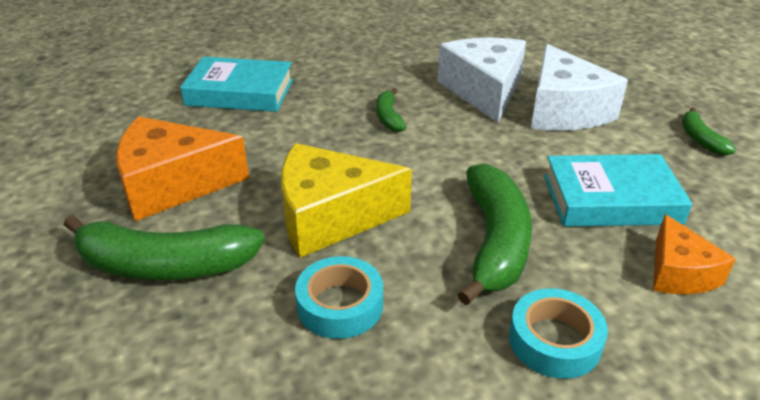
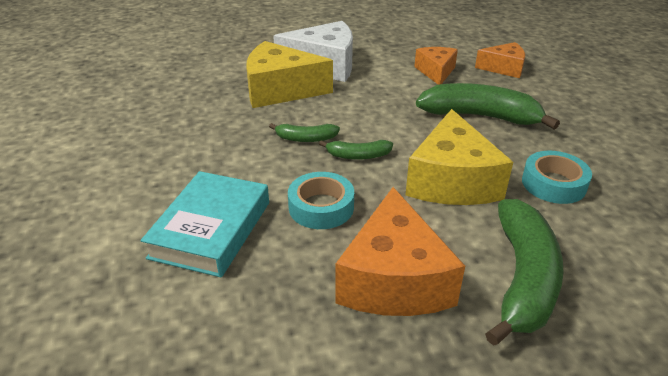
camera: 80 degrees left, 0 degrees up
white cheese [438,38,526,123] -> yellow cheese [246,41,333,108]
turquoise tape [509,288,608,379] -> turquoise tape moved to [288,172,354,229]
turquoise book [544,154,692,227] -> orange cheese [414,47,458,85]
green banana [682,108,736,155] -> green banana moved to [319,140,393,160]

